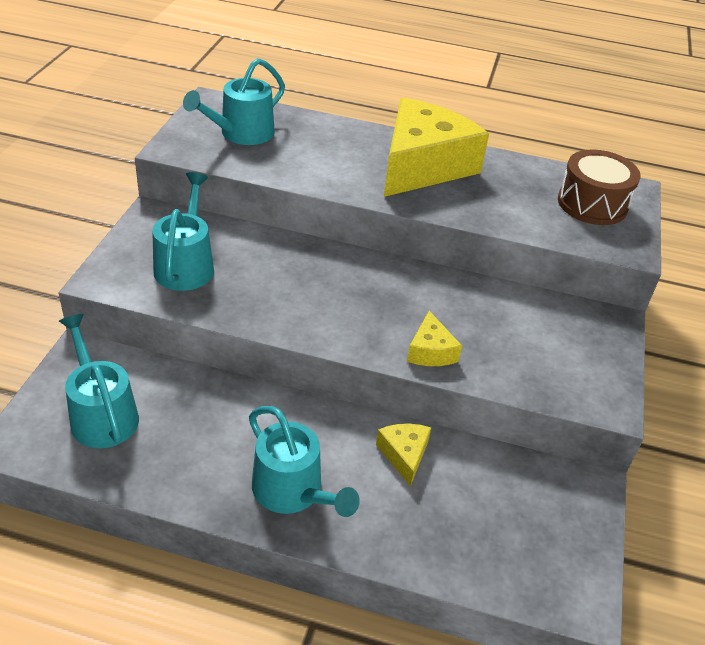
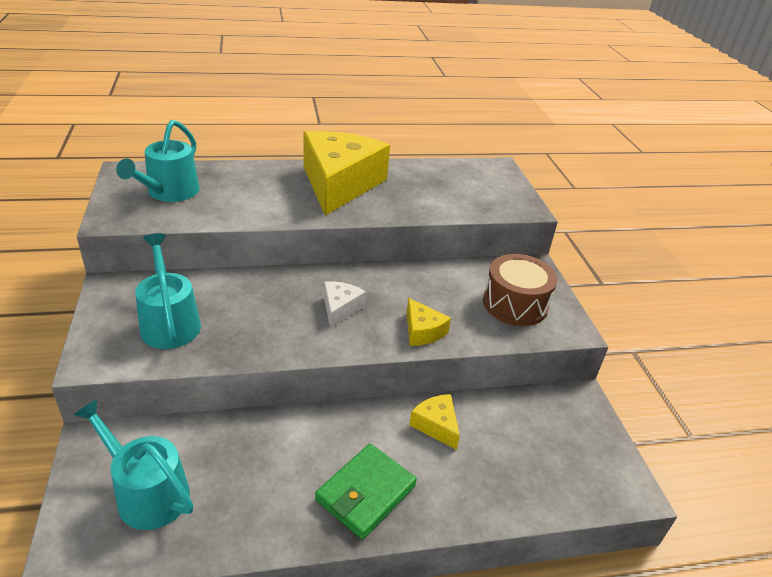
camera: 25 degrees left, 5 degrees down
turquoise watering can [249,406,360,517] -> green wallet [315,444,417,539]
brown drum [558,150,641,225] -> brown drum moved to [483,254,558,326]
none -> white cheese [324,281,366,328]

